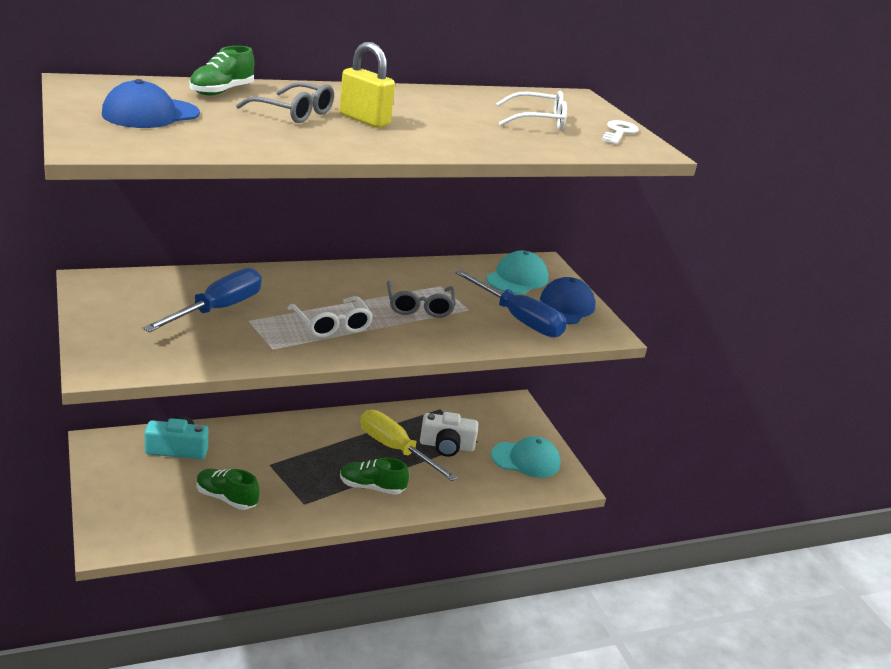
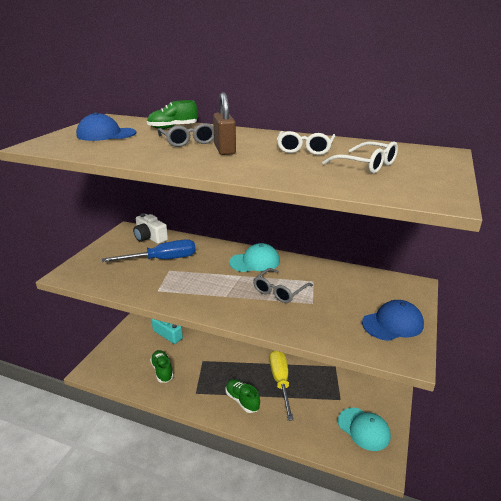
camera: 45 degrees right, 0 degrees up
white glasses [288,296,373,338] -> white glasses moved to [277,131,335,155]
yellow padlock [339,42,395,128] -> brown padlock [213,92,236,155]
white camera [420,412,478,457] -> white camera moved to [133,213,168,244]
blue screwdriver [455,270,567,338] -> none
turquoise cap [486,251,549,294] -> turquoise cap moved to [229,243,280,272]
white key [602,120,639,144] -> none

